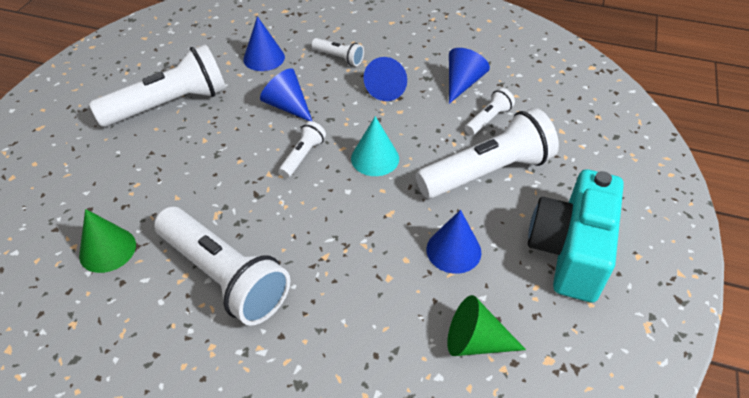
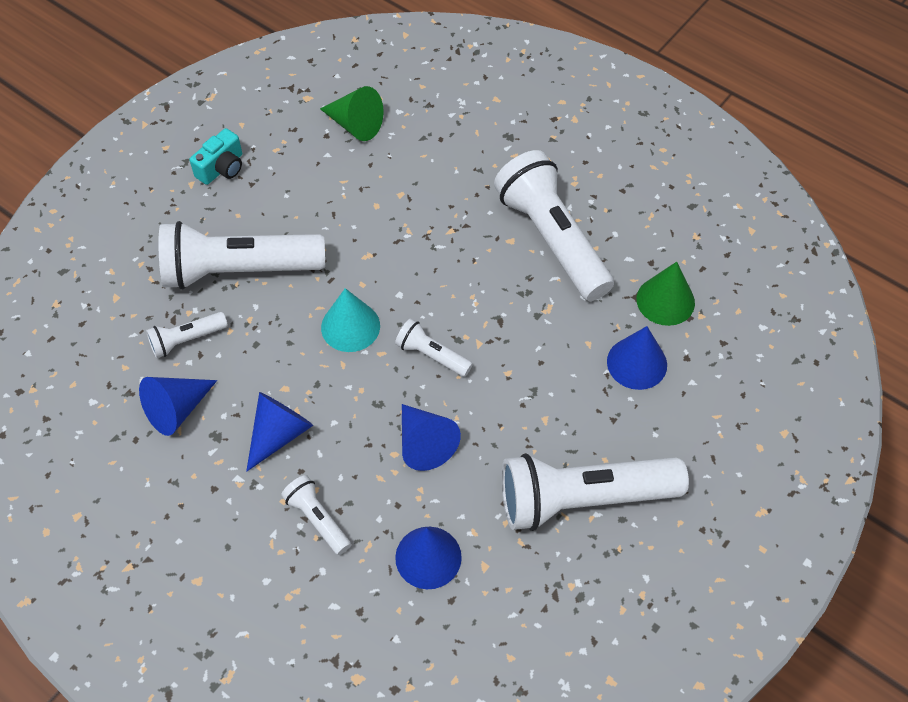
camera: 160 degrees left, 10 degrees up
white flashlight [278,121,326,178] -> white flashlight turned 75 degrees clockwise [395,319,473,377]
blue cone [426,210,482,274] -> blue cone moved to [607,326,667,390]
turquoise camera [528,169,624,302] -> turquoise camera [190,128,242,185], size x0.47

